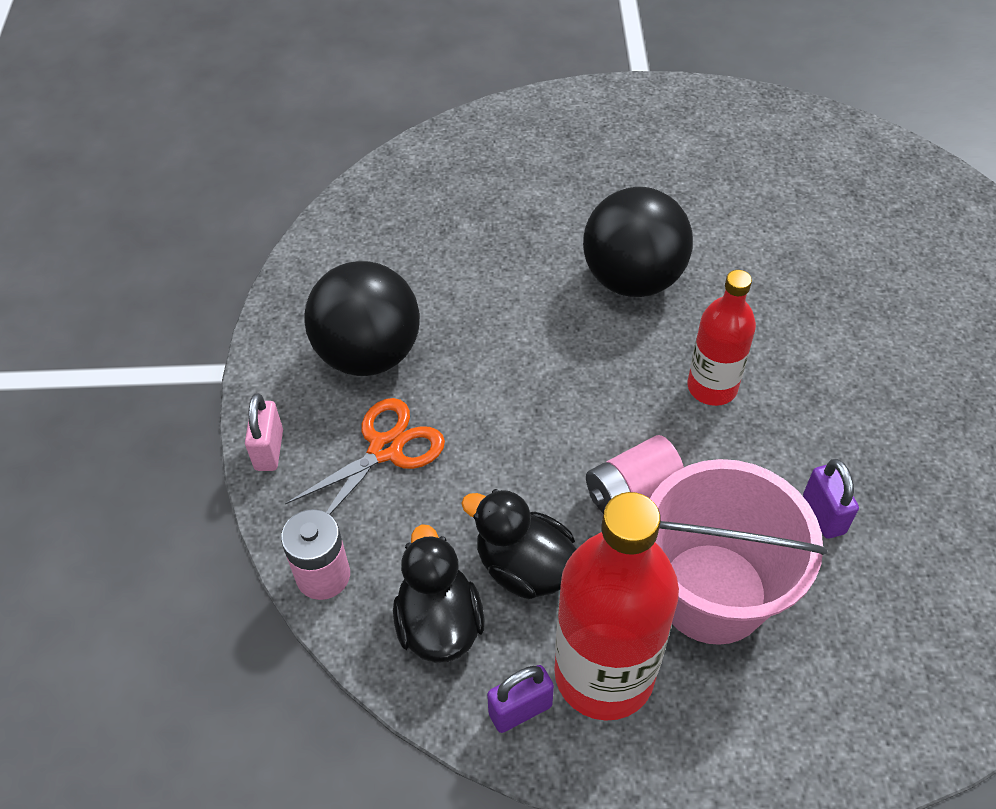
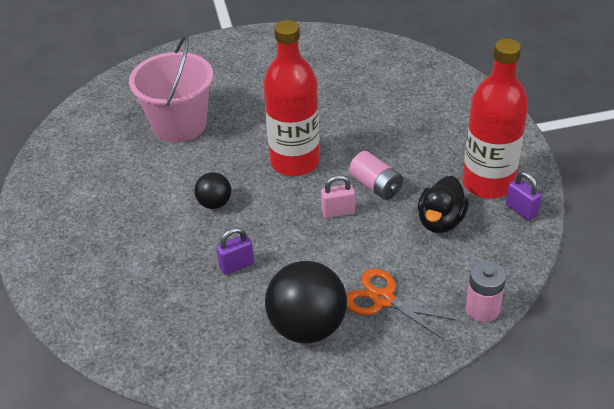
camera: 100 degrees left, 10 degrees down
pink padlock [245,393,283,471] -> pink padlock moved to [321,175,355,218]
black duck [393,524,485,663] -> none
black ball [583,187,693,297] -> black ball [194,172,231,209], size x0.52
pink bucket [650,459,827,645] -> pink bucket moved to [129,35,213,143]
red bottle [688,270,756,406] -> red bottle [263,20,320,176], size x1.67
purple padlock [803,459,859,539] -> purple padlock moved to [216,227,254,275]

